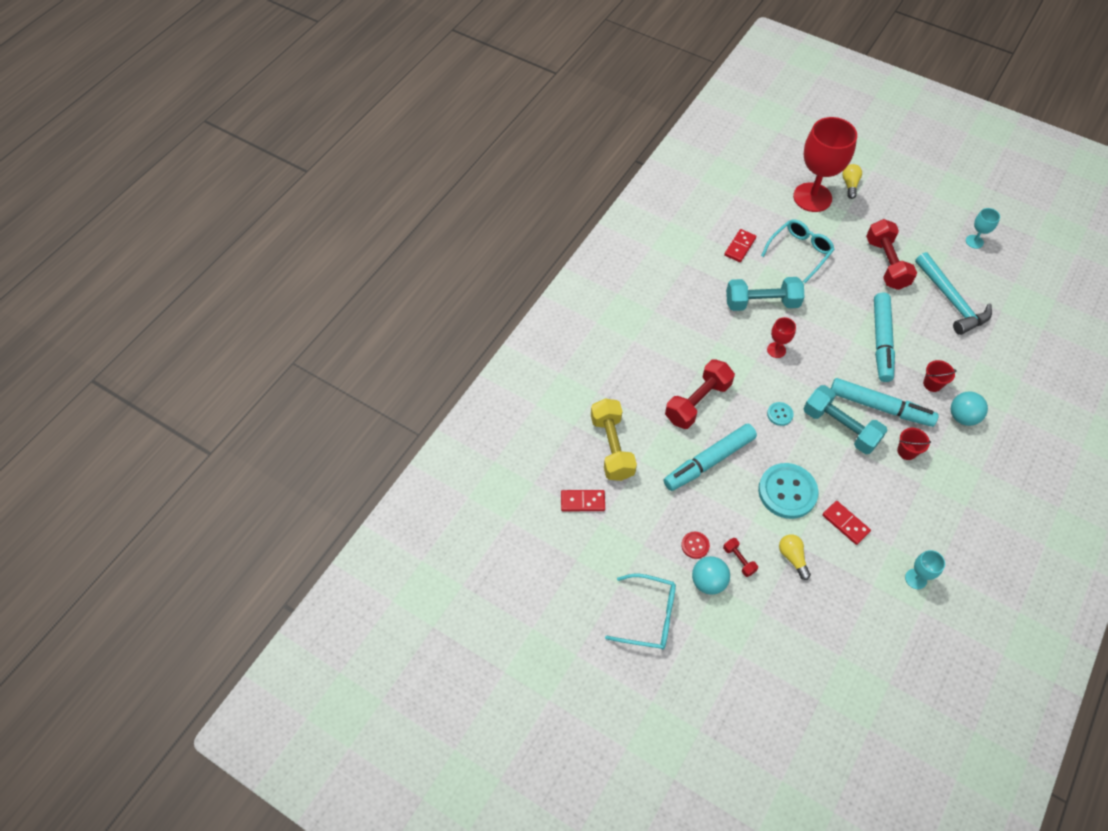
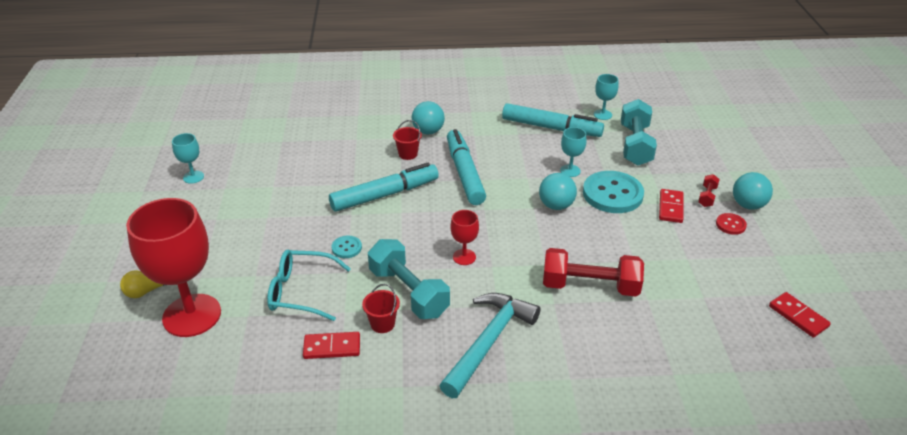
camera: 125 degrees left, 20 degrees down
yellow dumbbell [591,398,637,481] -> none
turquoise glasses [605,574,676,650] -> none
turquoise marker [664,424,757,491] -> turquoise marker moved to [502,103,604,137]
turquoise button [767,402,794,426] -> turquoise button moved to [332,236,362,258]
yellow light bulb [779,534,811,580] -> none
turquoise dumbbell [803,385,888,454] -> turquoise dumbbell moved to [621,99,657,166]
red domino [822,501,871,545] -> red domino moved to [659,189,683,223]
red dumbbell [866,219,917,290] -> none
red bucket [897,428,931,460] -> red bucket moved to [362,284,400,333]
turquoise hammer [915,252,992,335] -> turquoise hammer moved to [439,293,540,398]
none -> turquoise ball [539,173,577,210]
none -> turquoise goblet [560,127,586,177]

